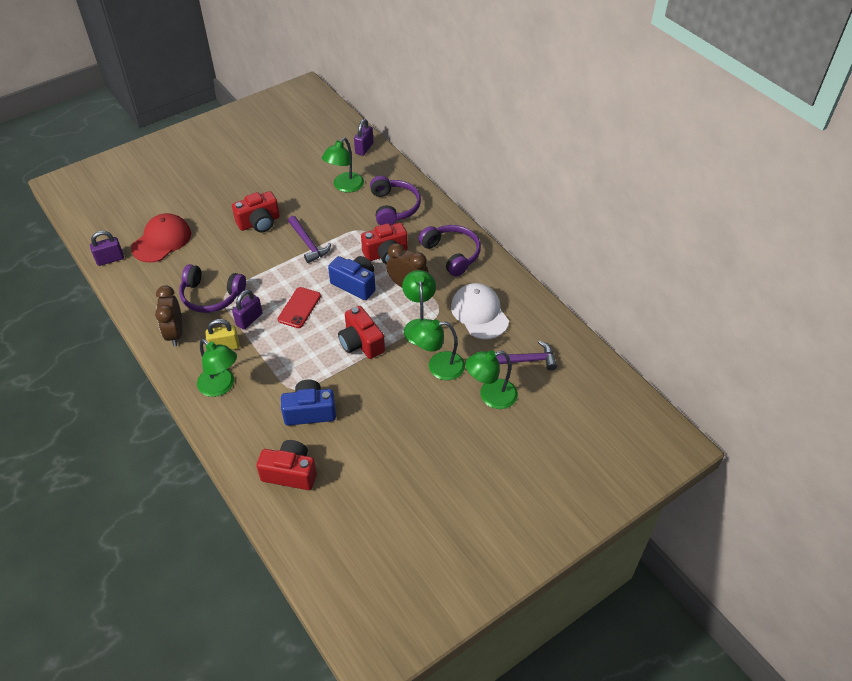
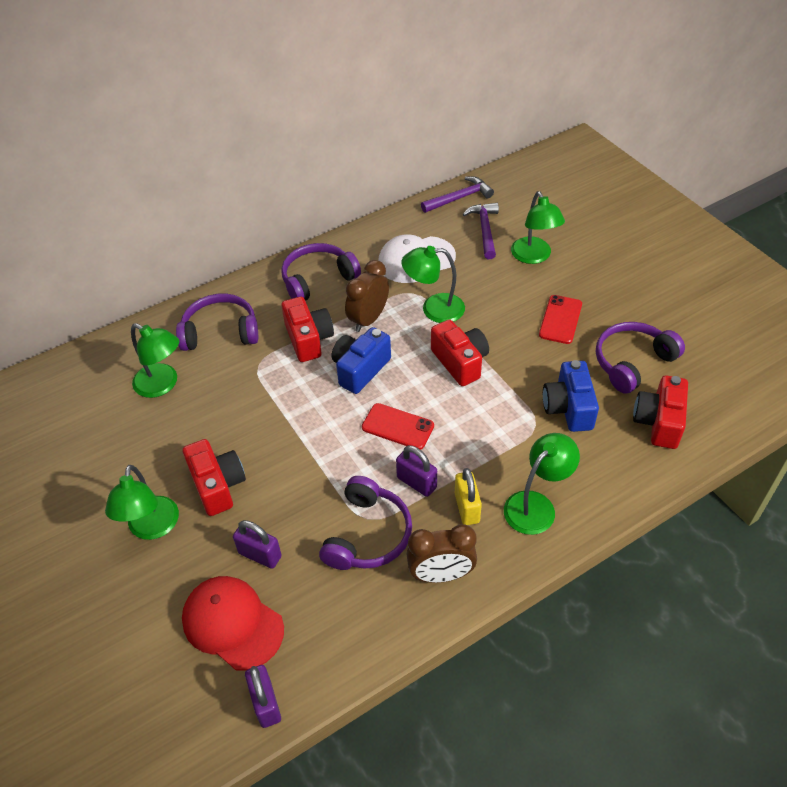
camera: 85 degrees left, 0 degrees up
purple hammer [288,216,331,263] -> purple hammer moved to [421,176,494,213]
red camera [338,306,385,359] -> red camera turned 90 degrees counterclockwise [431,319,489,386]
purple padlock [354,119,373,156] -> purple padlock moved to [233,520,281,569]
green lamp [411,319,465,380] -> green lamp moved to [105,465,179,540]
none -> red phone [539,295,582,344]
none -> purple headphones [596,322,685,394]

